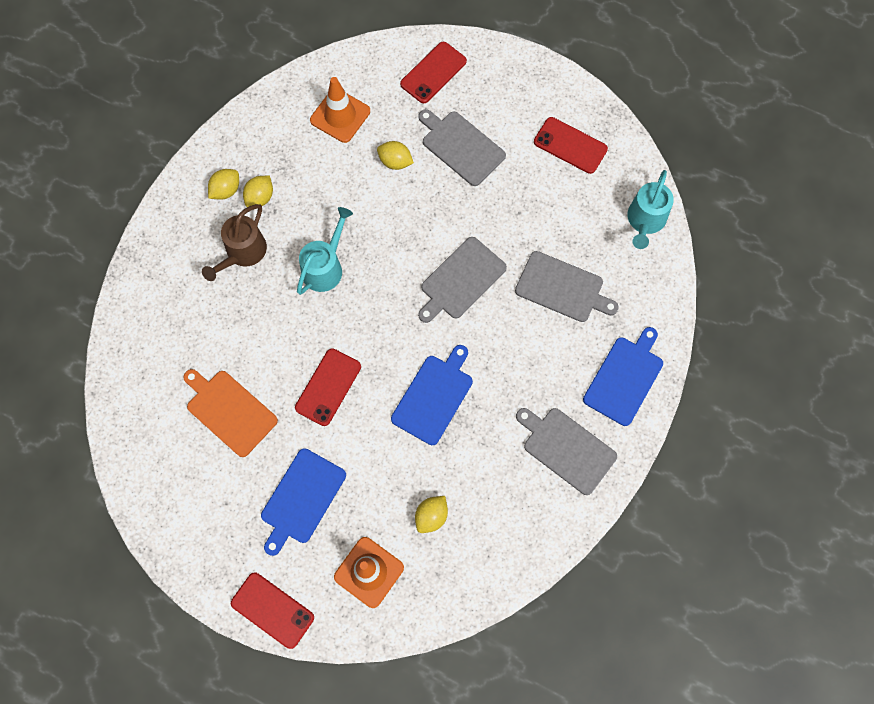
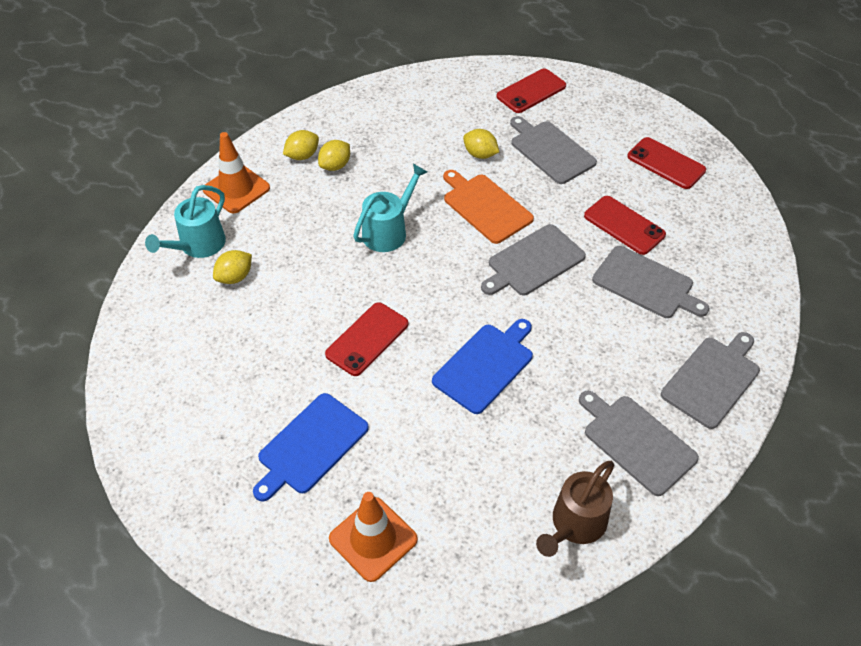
camera: 10 degrees right, 20 degrees down
orange cutting board [183,369,278,457] -> orange cutting board moved to [443,170,534,244]
brown watering can [202,204,267,281] -> brown watering can moved to [536,461,614,557]
red phone [231,573,314,649] -> red phone moved to [584,196,666,255]
orange traffic cone [310,77,370,143] -> orange traffic cone moved to [203,132,270,213]
yellow lemon [415,496,448,533] -> yellow lemon moved to [213,250,252,284]
blue cutting board [583,327,663,426] -> grey cutting board [661,332,760,429]
turquoise watering can [627,170,674,249] -> turquoise watering can moved to [145,185,226,258]

